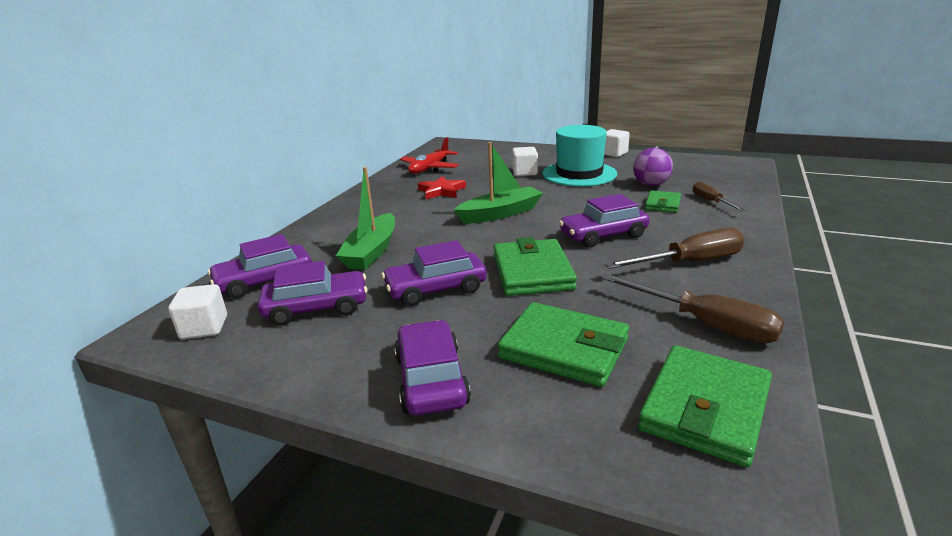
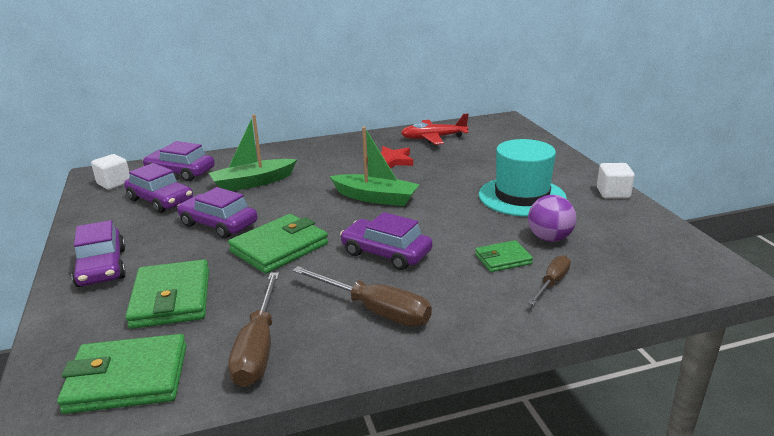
camera: 50 degrees right, 0 degrees up
purple car [394,320,471,416] -> purple car turned 120 degrees clockwise [72,220,126,287]
white cube [512,147,538,176] -> none

